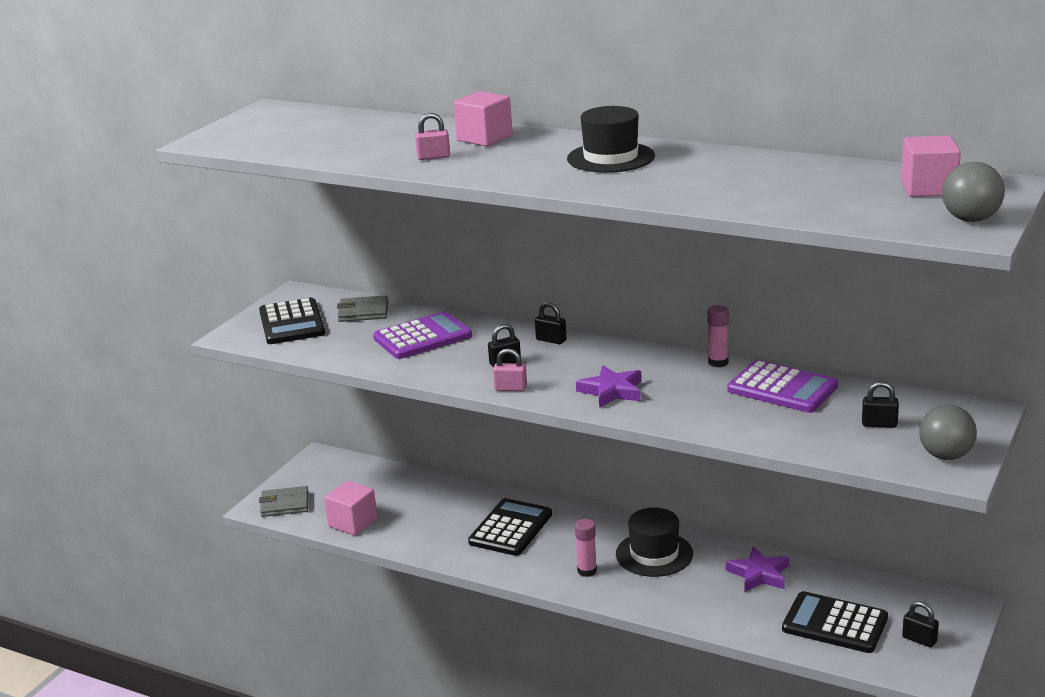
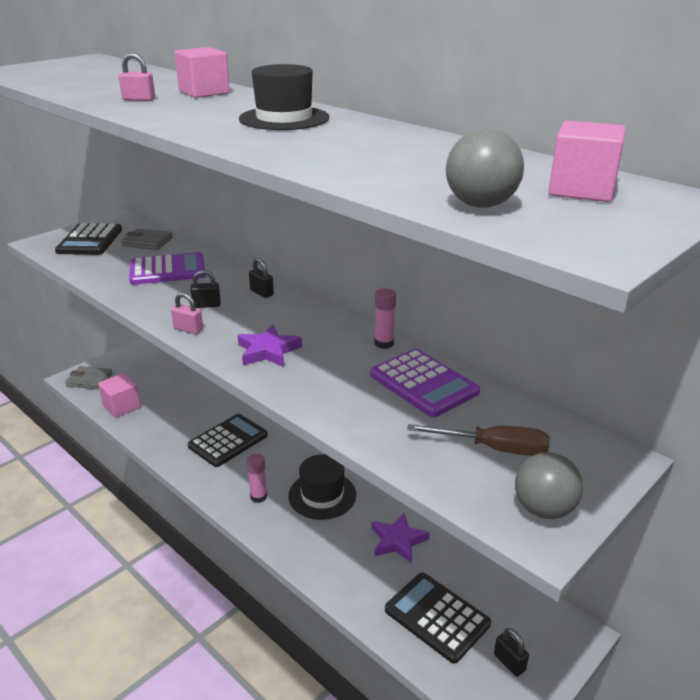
camera: 15 degrees right, 5 degrees up
black padlock [862,381,899,428] -> brown screwdriver [407,424,550,456]
grey ball [942,162,1005,222] -> grey ball moved to [446,128,524,208]

